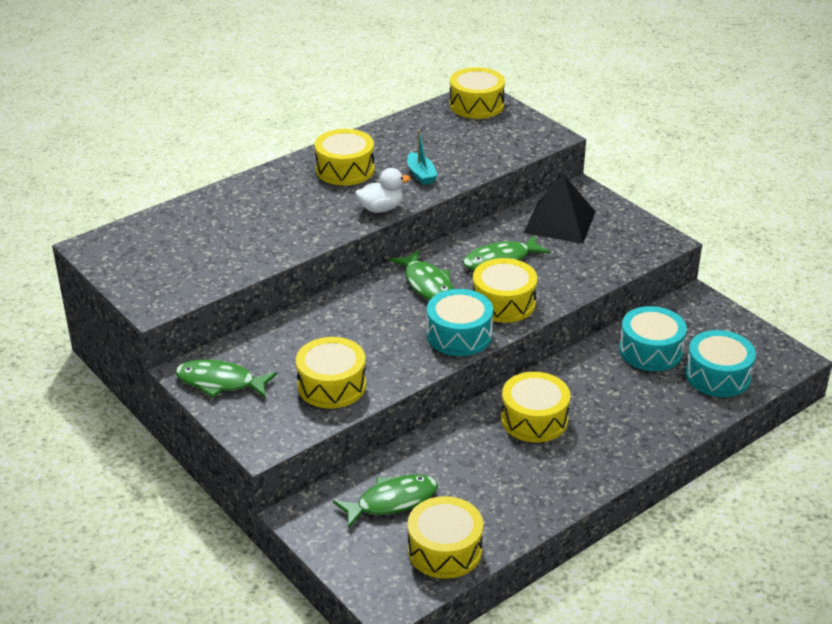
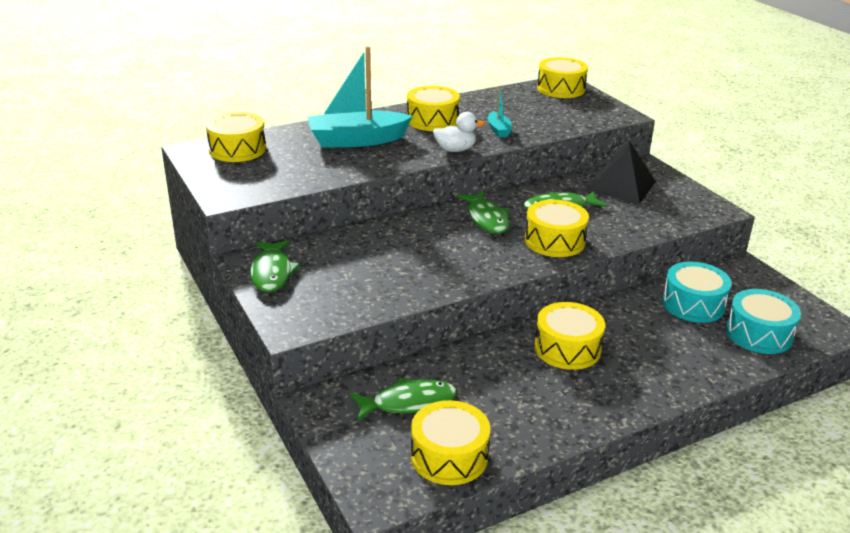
camera: 10 degrees right, 5 degrees down
green fish [175,360,277,398] -> green fish turned 120 degrees counterclockwise [250,240,300,292]
yellow drum [296,337,366,409] -> yellow drum moved to [206,112,266,162]
turquoise drum [427,289,493,356] -> none
none -> turquoise boat [307,46,413,148]

